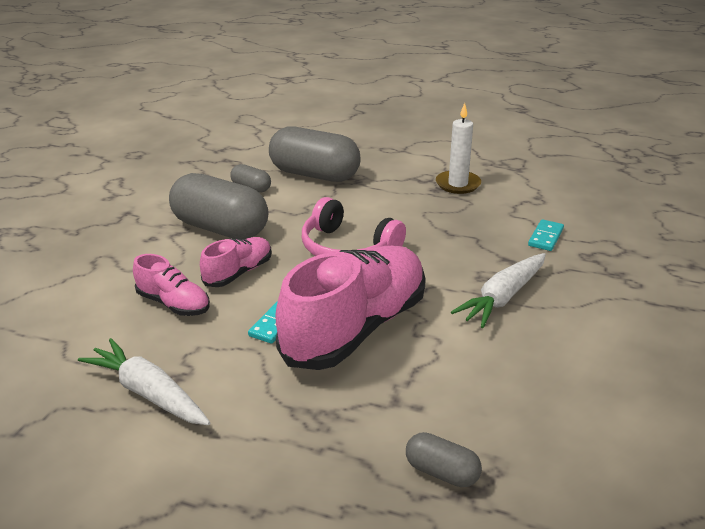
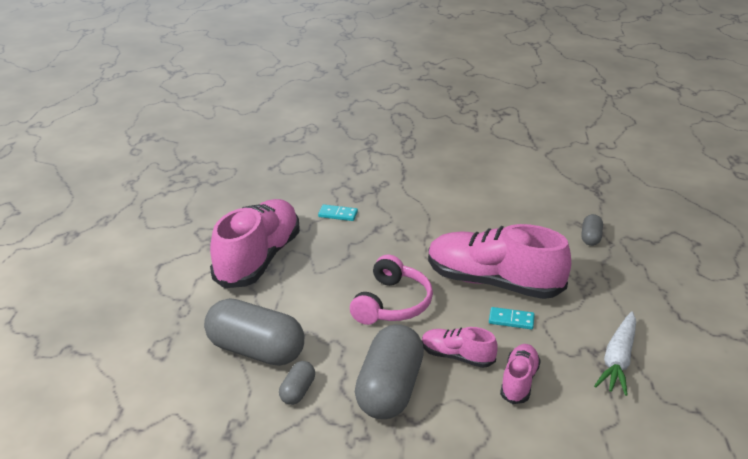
camera: 105 degrees left, 0 degrees up
grey capsule [269,126,361,182] -> grey capsule turned 75 degrees counterclockwise [204,298,304,366]
white candle [436,103,481,194] -> pink shoe [210,199,300,288]
white carrot [451,253,546,328] -> none

